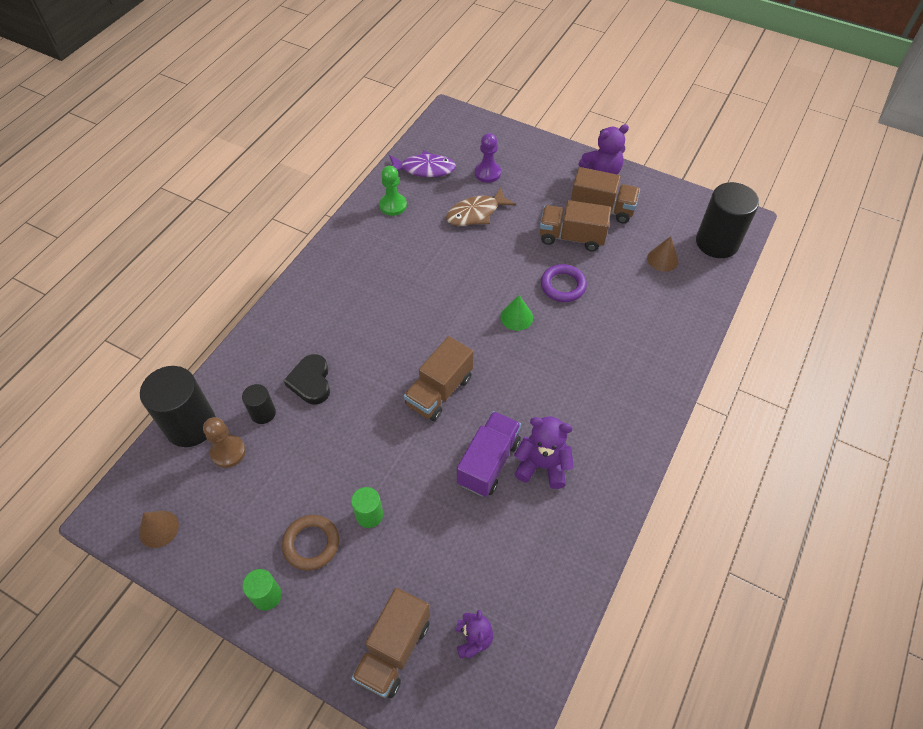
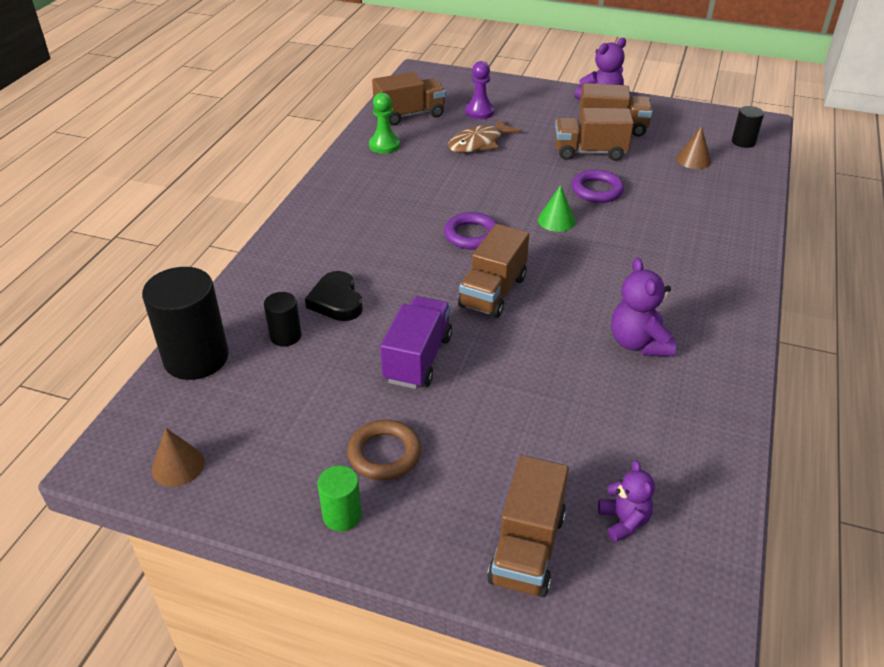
camera: 10 degrees left, 15 degrees down
brown pawn [203,417,246,468] -> none
green cylinder [351,487,383,528] -> none
purple fish [389,151,456,177] -> brown truck [372,72,446,125]
purple truck [457,411,521,497] -> purple truck moved to [380,296,452,389]
purple teddy bear [514,416,574,489] -> purple teddy bear turned 105 degrees counterclockwise [611,258,676,357]
black cylinder [696,182,759,258] -> black cylinder [732,106,764,148], size x0.50
none -> purple ring [444,212,497,250]

